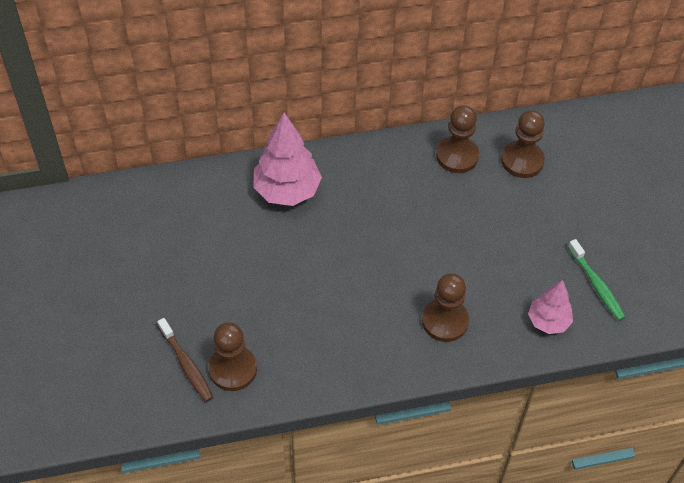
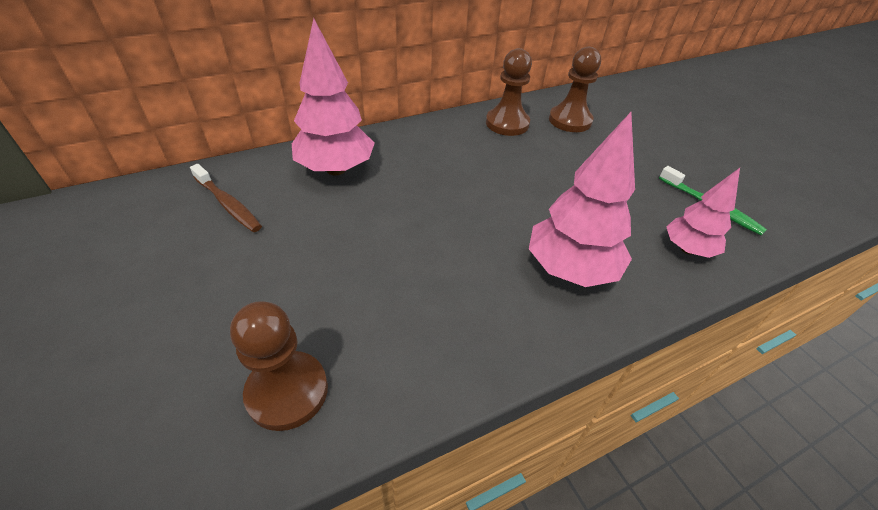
camera: 15 degrees left, 10 degrees down
brown toothbrush [158,318,213,402] -> brown toothbrush moved to [190,164,262,232]
brown pawn [422,273,469,342] -> pink tree [529,112,635,287]

